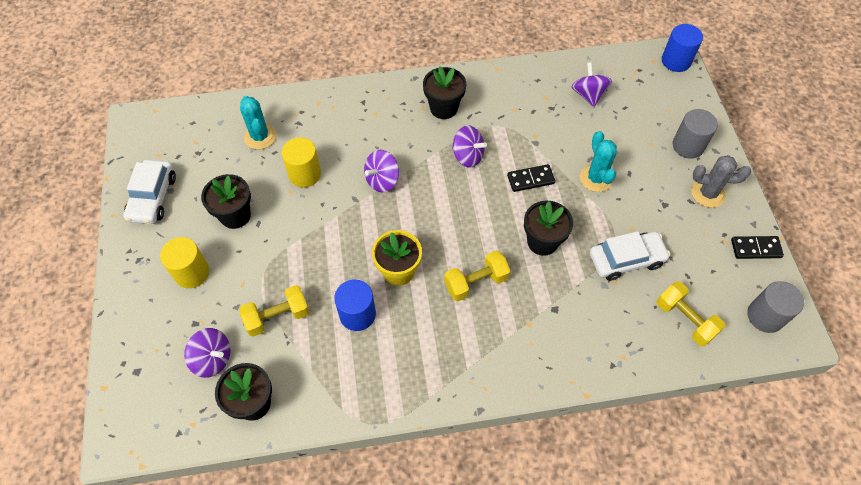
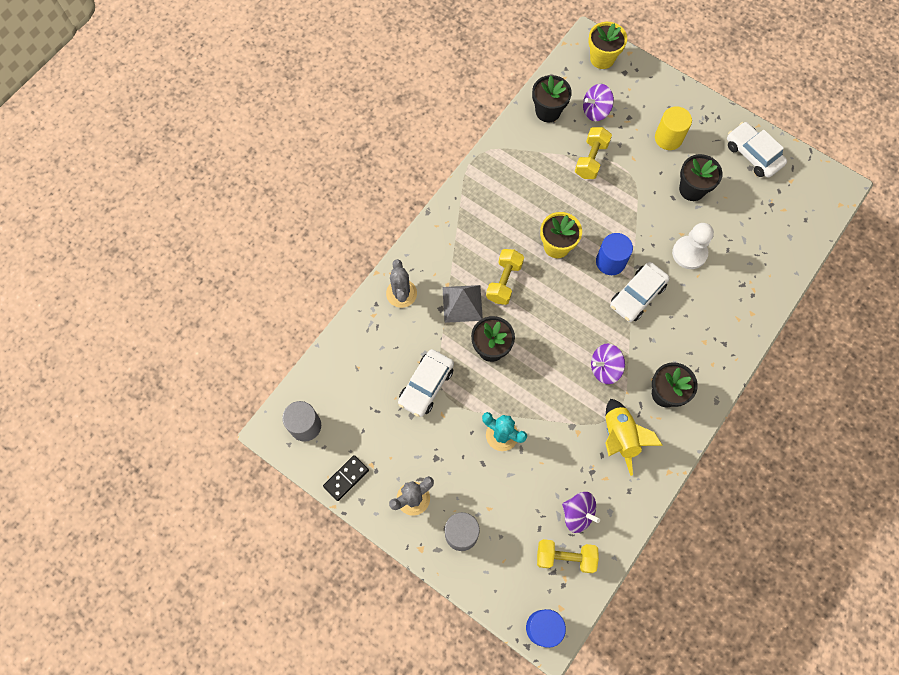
camera: 135 degrees right, 10 degrees up
turquoise cactus [240,96,276,150] -> none
yellow cylinder [281,137,321,187] -> white pawn [672,223,714,269]
blue cylinder [334,280,376,331] -> blue cylinder moved to [596,233,633,275]
purple spinning top [364,150,399,193] -> white car [610,262,670,322]
black domino [507,164,555,192] -> none
yellow dumbbell [657,281,726,346] -> yellow dumbbell moved to [537,539,599,573]
none -> grey cactus [386,259,417,308]
none -> grey pyramid [442,285,483,323]
none -> yellow flower pot [588,22,627,69]
none -> yellow rocket [605,399,663,476]

